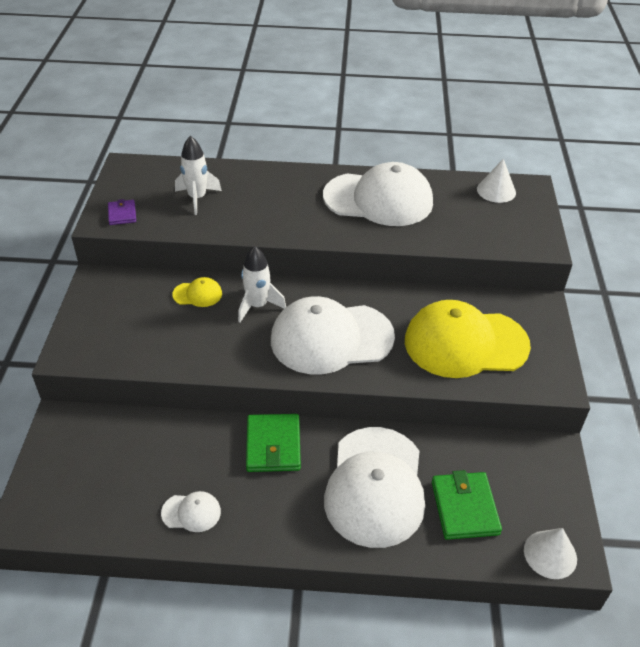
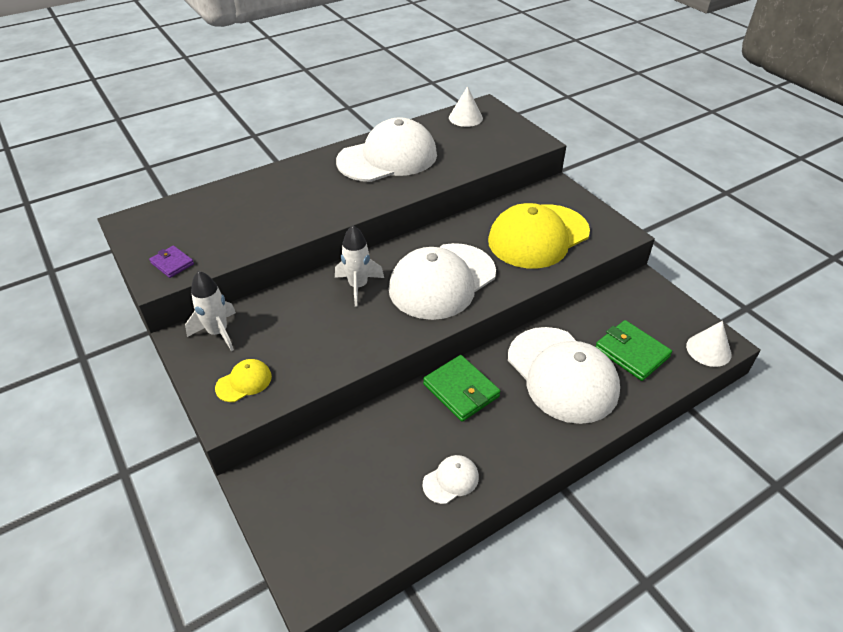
camera: 35 degrees left, 0 degrees up
yellow cap [172,277,222,307] -> yellow cap moved to [215,359,272,402]
white rocket [175,136,222,215] -> white rocket moved to [185,271,236,351]

